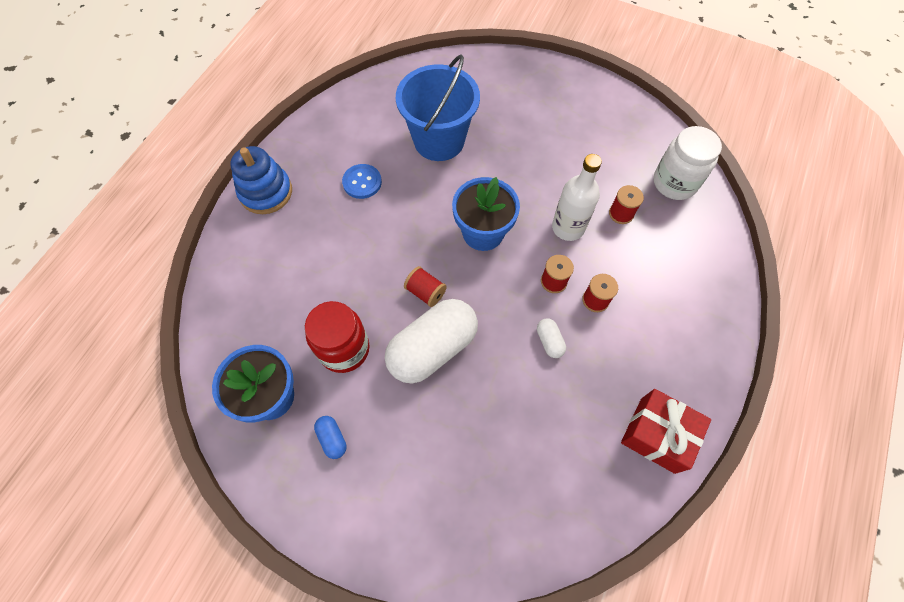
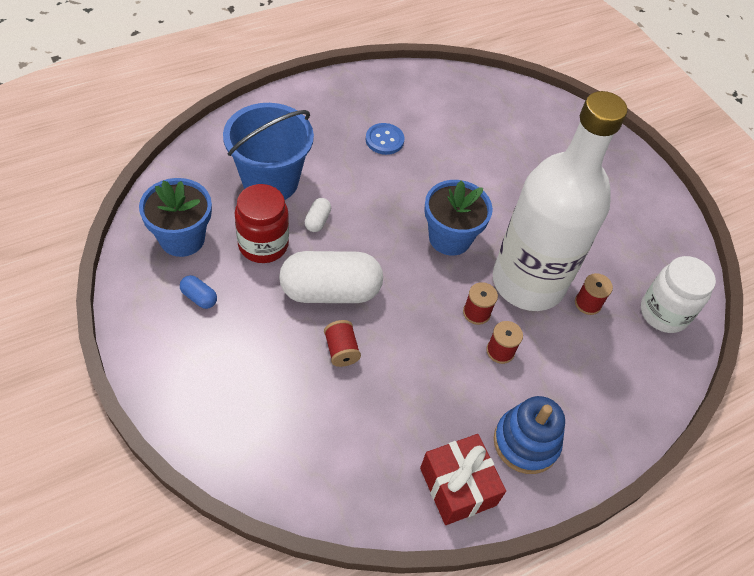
camera: 30 degrees right, 10 degrees down
blue stacking toy [230,146,292,214] -> blue stacking toy moved to [494,396,565,474]
blue capsule [314,416,346,459] -> blue capsule turned 60 degrees counterclockwise [180,275,217,309]
blue bucket [396,55,480,161] -> blue bucket moved to [223,103,314,200]
red spool [404,266,447,307] -> red spool moved to [324,320,361,367]
white capsule [537,319,566,358] -> white capsule moved to [305,198,331,232]
white bottle [552,154,602,241] -> white bottle [493,91,628,311], size x2.11

